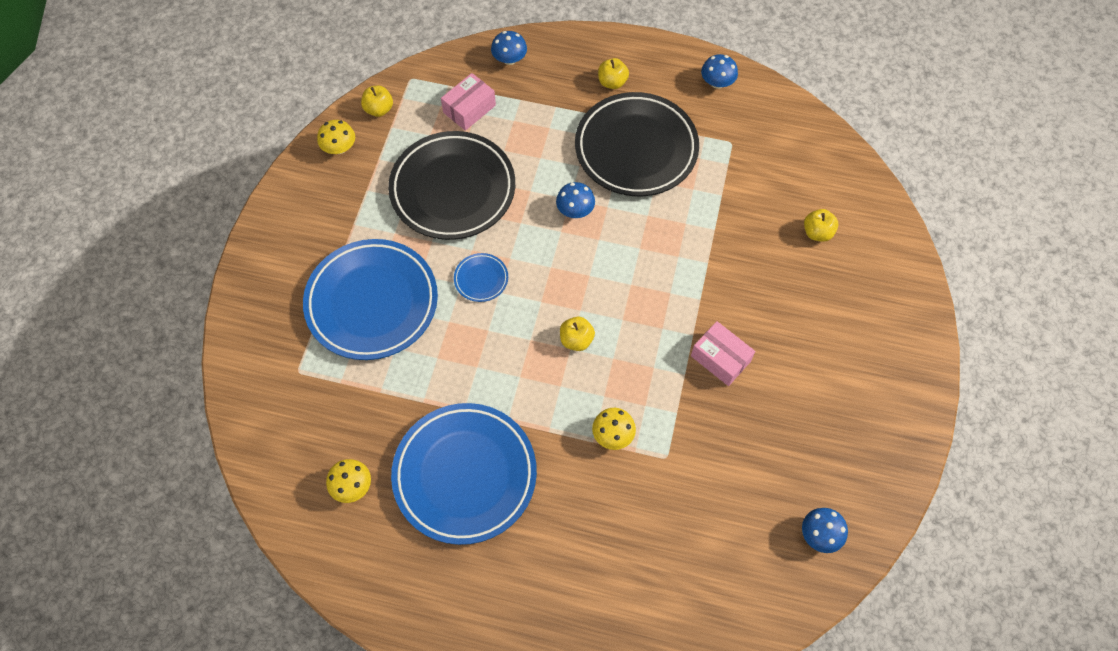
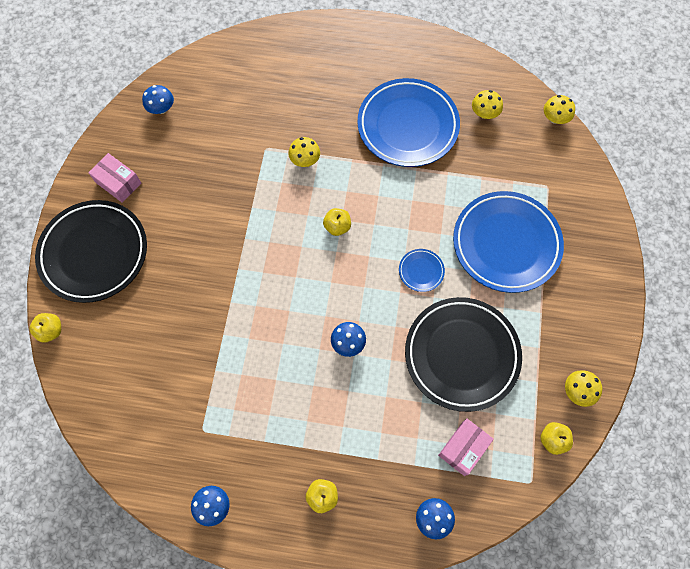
camera: 175 degrees right, 5 degrees up
black plate [575,92,699,196] -> black plate moved to [35,200,147,303]
pink box [691,321,755,386] -> pink box moved to [88,153,141,203]
yellow apple [804,209,838,242] -> yellow apple moved to [29,313,61,343]
none -> yellow mushroom [544,95,575,124]

